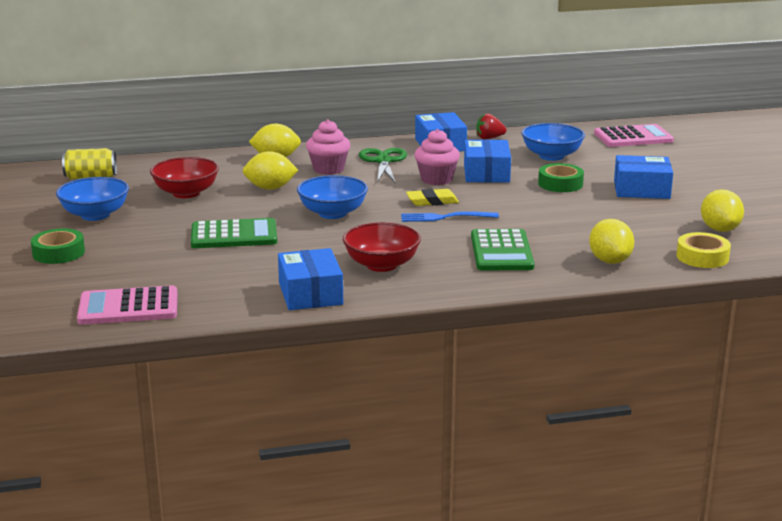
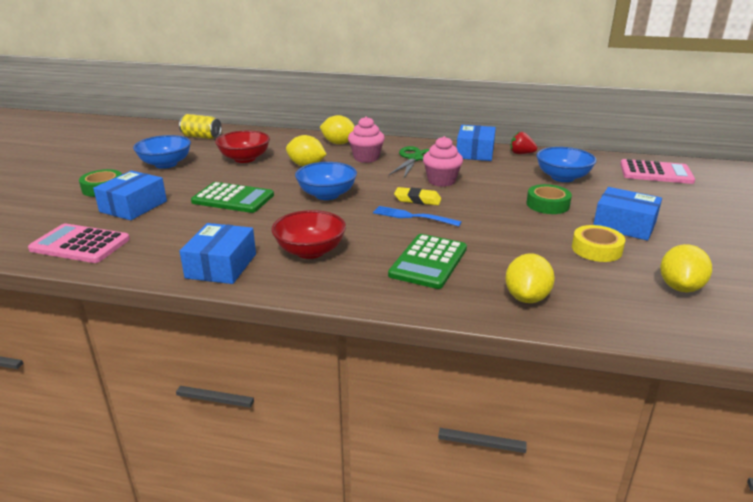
camera: 25 degrees right, 5 degrees up
blue box [464,139,511,183] -> blue box moved to [93,171,167,220]
yellow tape [676,232,731,268] -> yellow tape moved to [572,225,626,262]

